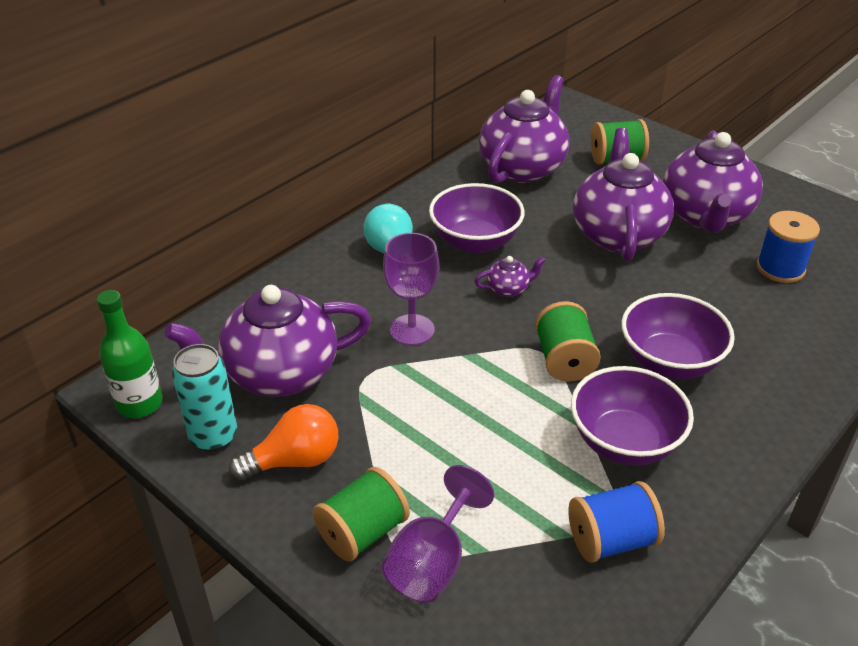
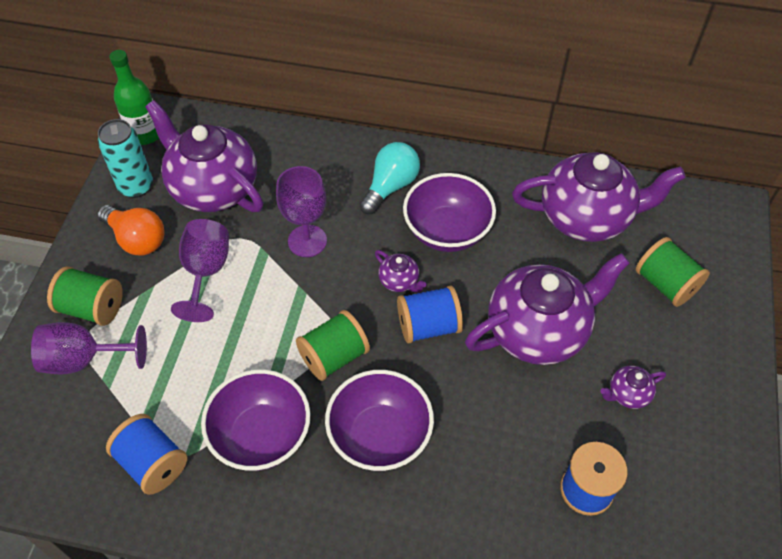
camera: 60 degrees right, 15 degrees up
purple teapot [663,131,763,233] -> purple teapot [601,366,666,409], size x0.41
none -> purple goblet [171,219,229,322]
none -> blue spool [397,286,463,343]

